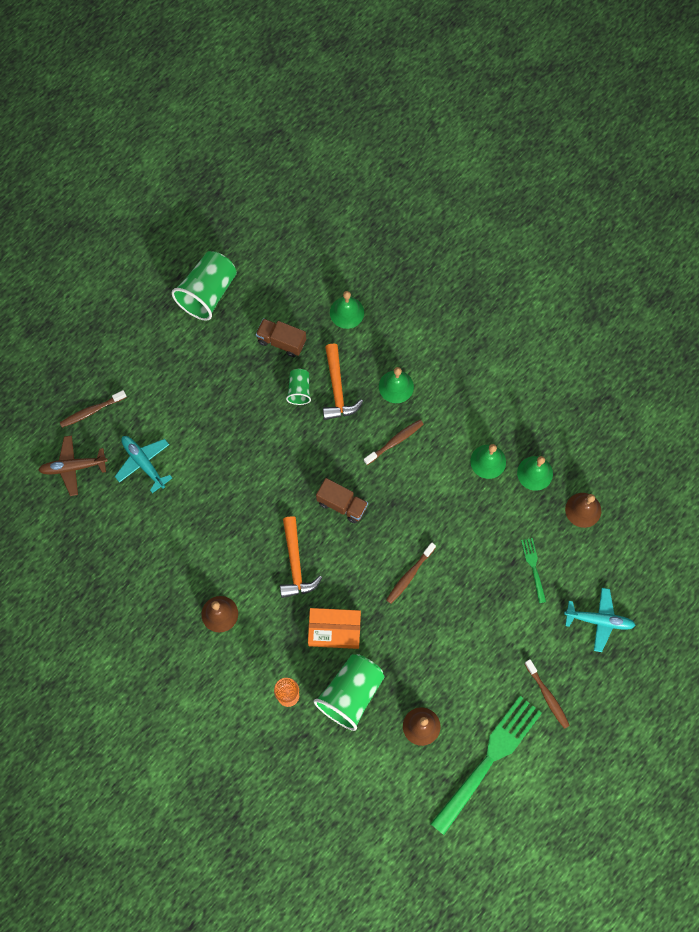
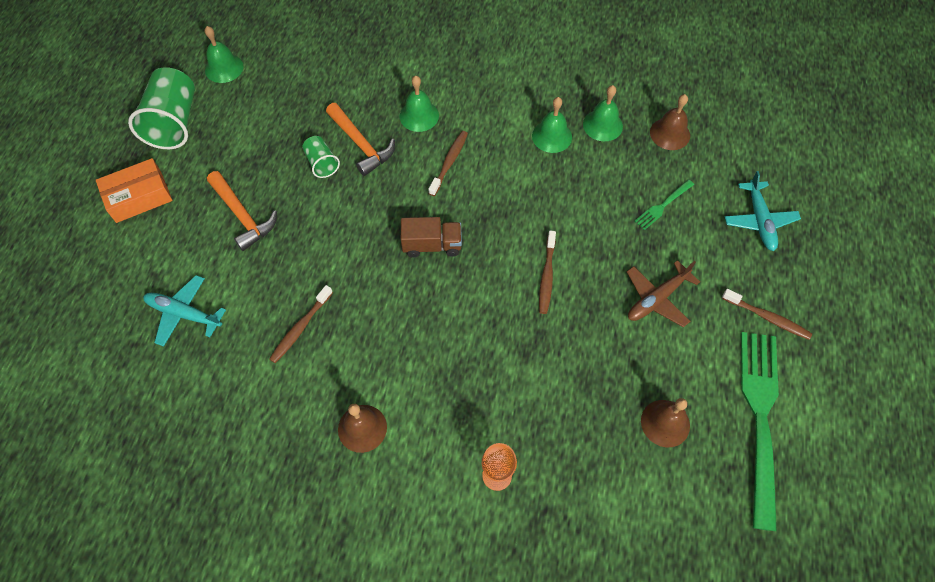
camera: 30 degrees left, 10 degrees down
brown plane [38,436,108,496] -> brown plane moved to [627,260,700,327]
brown toothbrush [60,390,126,428] -> brown toothbrush moved to [269,285,333,363]
brown truck [256,318,306,357] -> none
orange hammer [280,516,322,598] -> orange hammer moved to [207,171,277,251]
orange box [308,608,361,649] -> orange box moved to [96,158,172,223]
green cup [314,654,385,731] -> none
green bell [330,291,364,329] -> green bell moved to [205,26,243,83]
green fork [521,538,546,603] -> green fork turned 90 degrees counterclockwise [635,180,694,230]
turquoise plane [564,588,636,652] -> turquoise plane turned 105 degrees clockwise [725,171,801,251]

